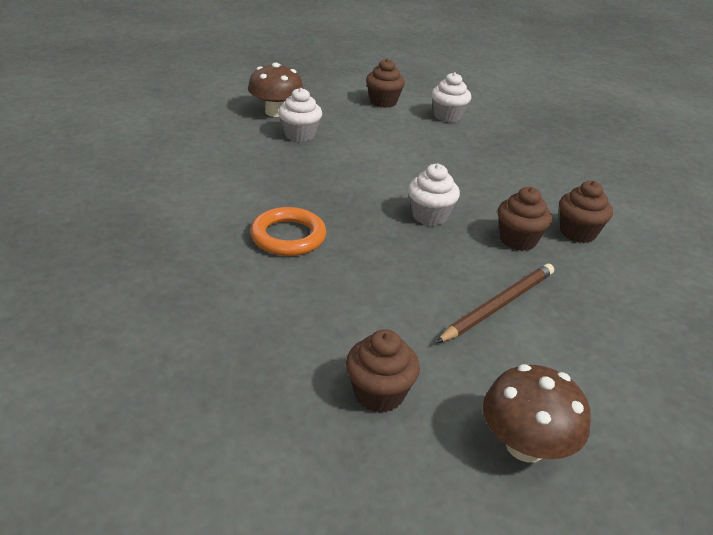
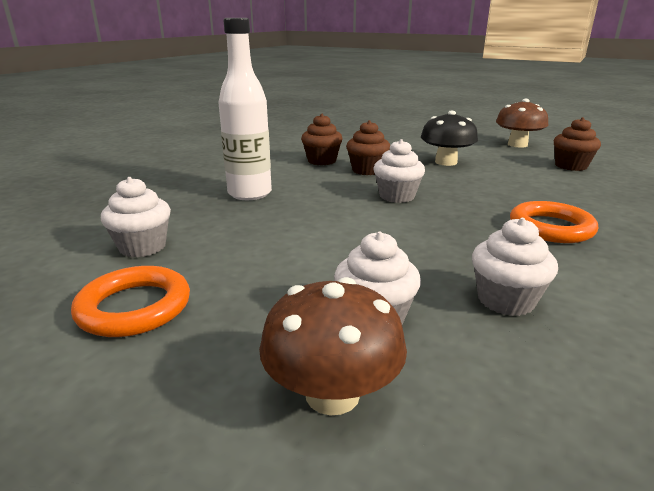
camera: 125 degrees left, 10 degrees down
brown cupcake [366,58,405,108] -> orange ring [71,266,190,337]
brown pencil [436,263,554,343] -> black mushroom [421,111,478,166]
none -> white bottle [218,18,272,200]
none -> white cupcake [472,218,558,316]

